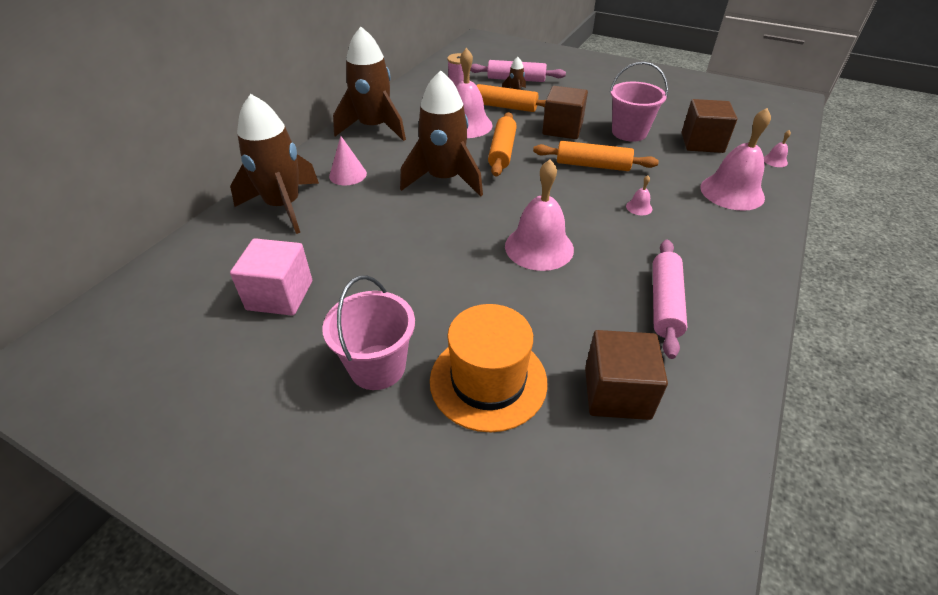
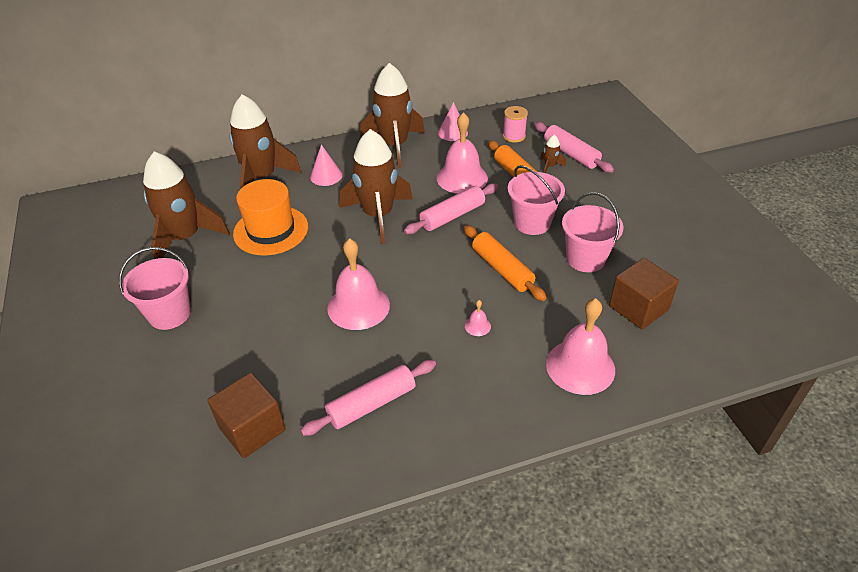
camera: 45 degrees right, 0 degrees up
pink cube [230,238,312,316] -> brown rocket [143,151,230,259]
orange hat [430,304,547,432] -> orange hat moved to [233,179,308,256]
orange rolling pin [488,112,517,176] -> pink rolling pin [404,183,498,234]
brown cube [542,86,588,139] -> pink bucket [508,165,565,235]
pink bell [764,130,791,167] -> none
none -> pink cone [438,102,468,141]

